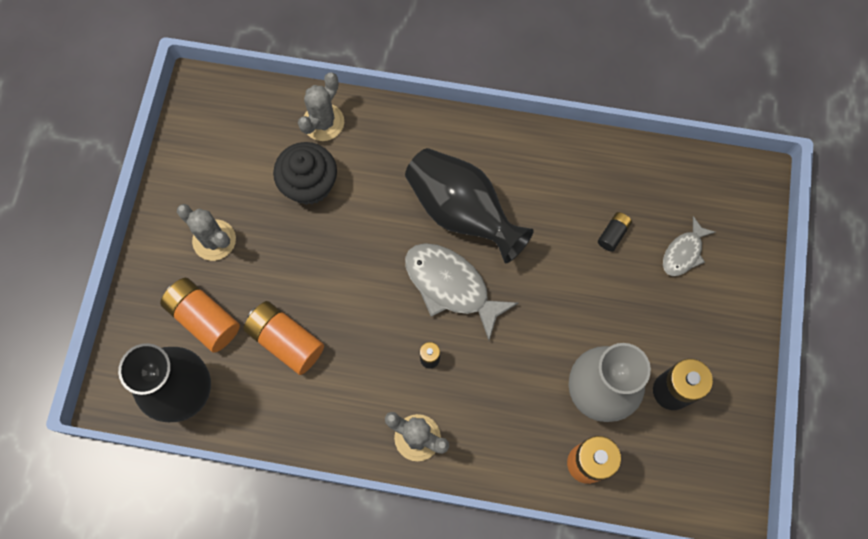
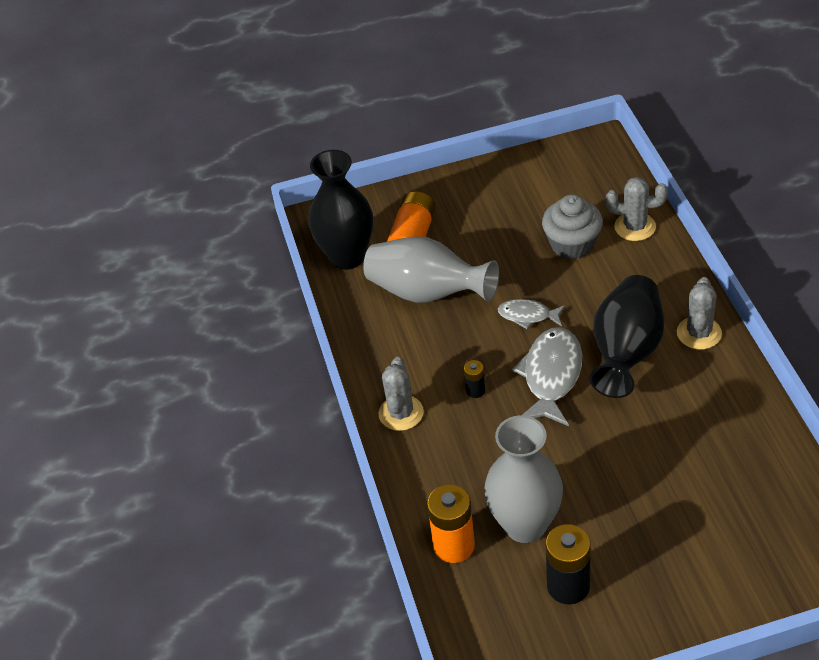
camera: 70 degrees right, 25 degrees down
grey cactus [177,204,236,261] -> grey cactus moved to [677,277,722,350]
orange battery [243,301,324,375] -> grey vase [363,237,499,303]
black cupcake [273,142,337,205] -> grey cupcake [542,194,603,259]
black battery [598,212,632,252] -> none
grey fish [663,216,716,276] -> grey fish moved to [498,299,565,329]

